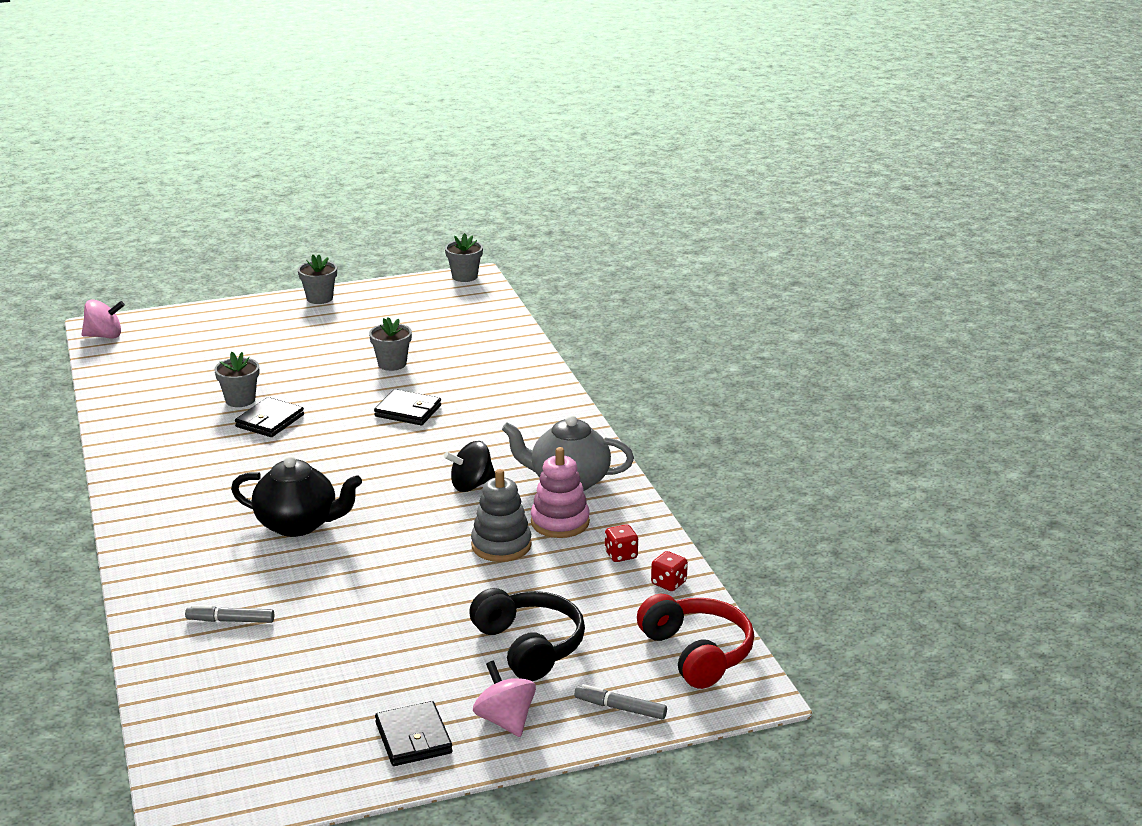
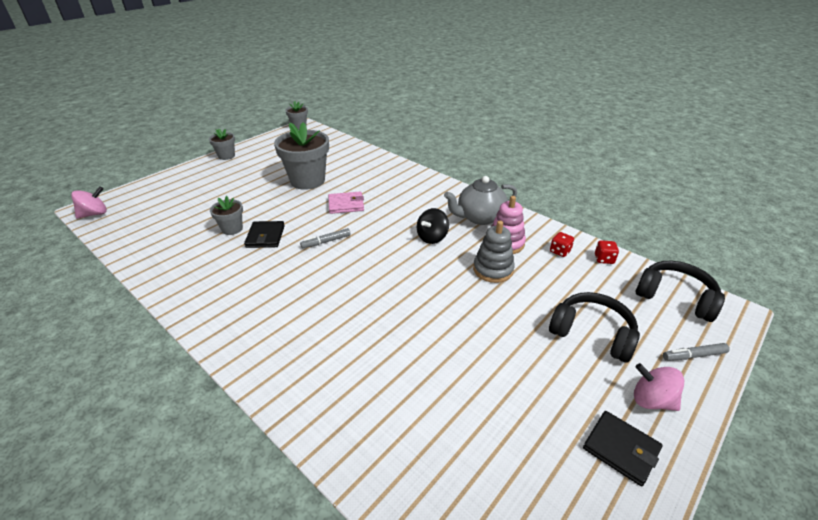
camera: 30 degrees left, 10 degrees up
grey marker [185,605,274,623] -> grey marker moved to [300,228,351,248]
black teapot [231,456,362,537] -> none
grey flower pot [369,317,412,371] -> grey flower pot [274,122,329,190], size x1.95
black wallet [374,389,441,425] -> pink wallet [328,191,364,214]
red headphones [637,594,754,689] -> black headphones [636,261,725,322]

